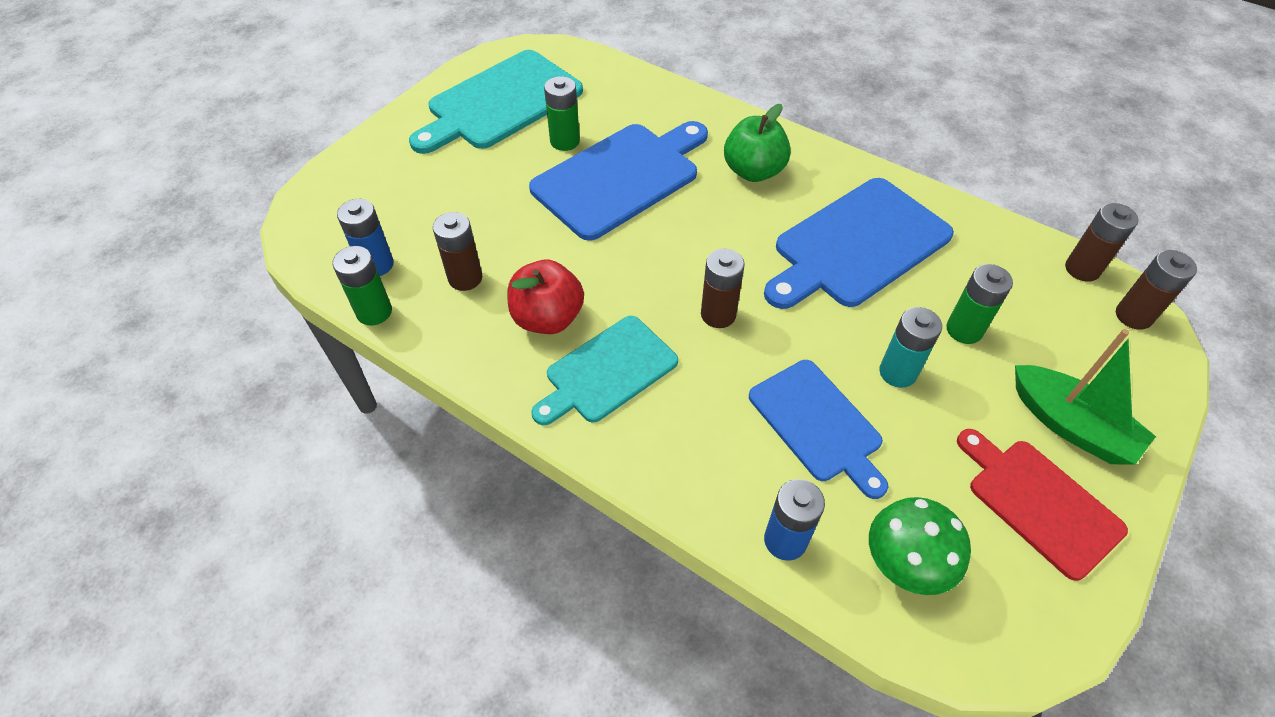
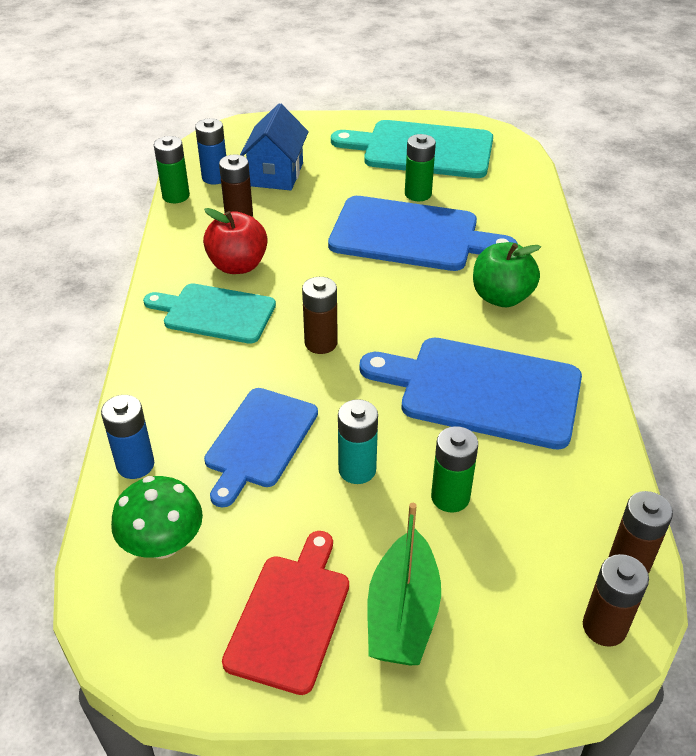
camera: 55 degrees right, 10 degrees down
none -> blue house [240,104,309,191]

